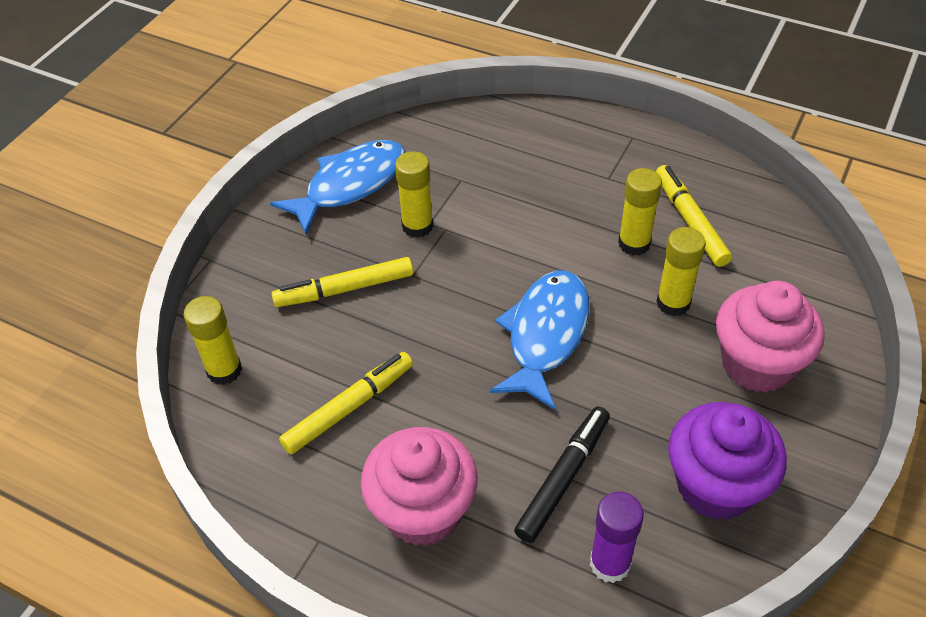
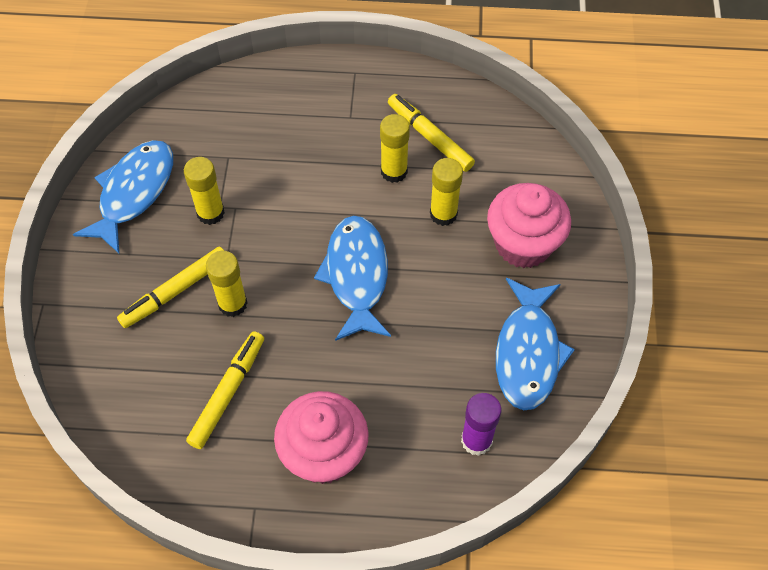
camera: 25 degrees left, 10 degrees up
yellow glue stick [184,296,242,385] -> yellow glue stick moved to [206,251,248,317]
black marker [514,407,610,543] -> none
purple cupcake [668,402,787,520] -> blue fish [496,278,575,410]

